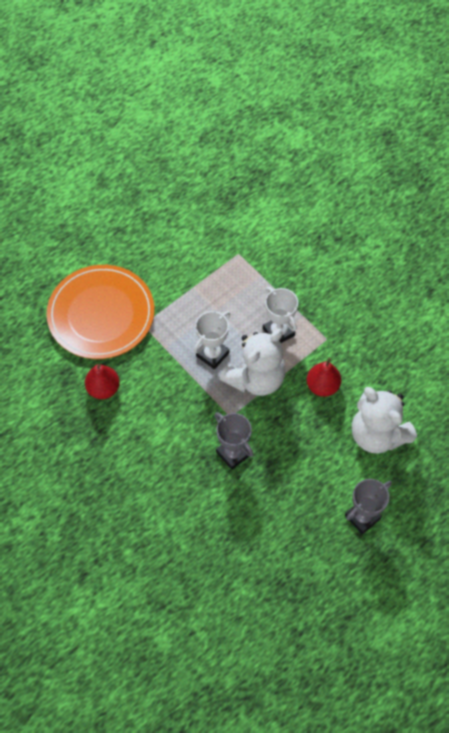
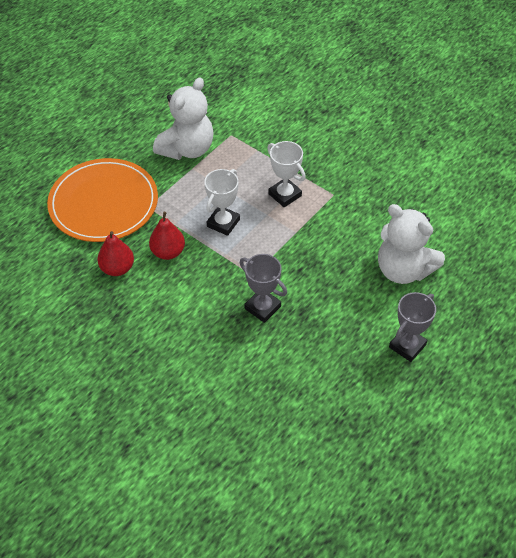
camera: 10 degrees left, 10 degrees down
white teddy bear [220,329,286,396] -> white teddy bear moved to [153,77,214,160]
red pear [307,358,341,397] -> red pear moved to [149,212,185,260]

